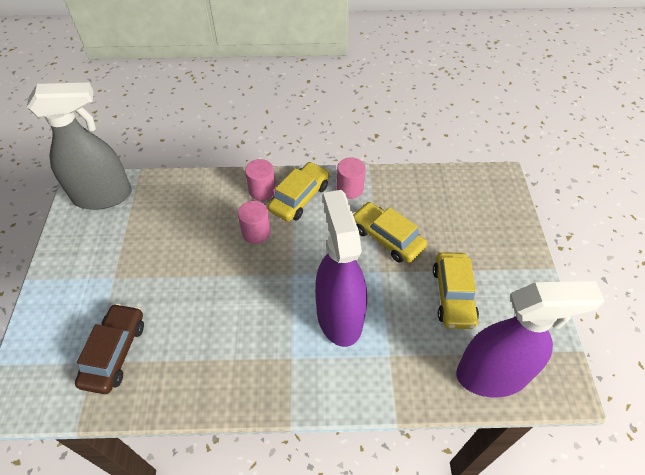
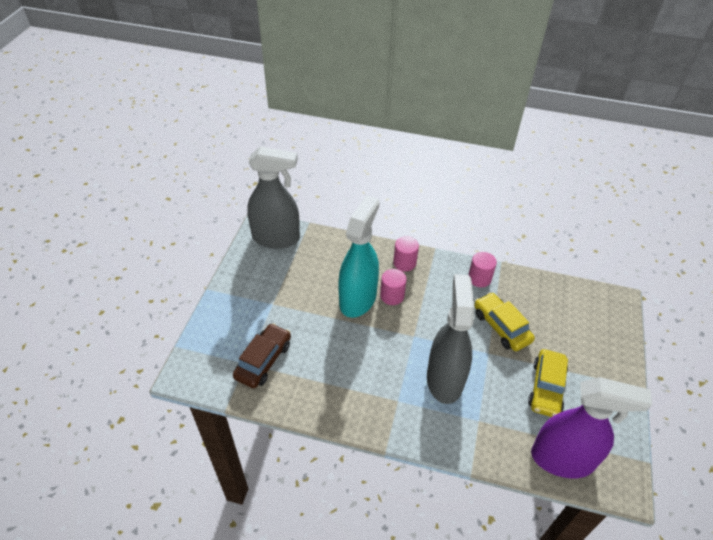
camera: 15 degrees right, 5 degrees down
yellow car [268,162,329,222] -> none
purple spray bottle [315,190,367,347] -> grey spray bottle [427,274,475,404]
none -> turquoise spray bottle [338,195,380,318]

